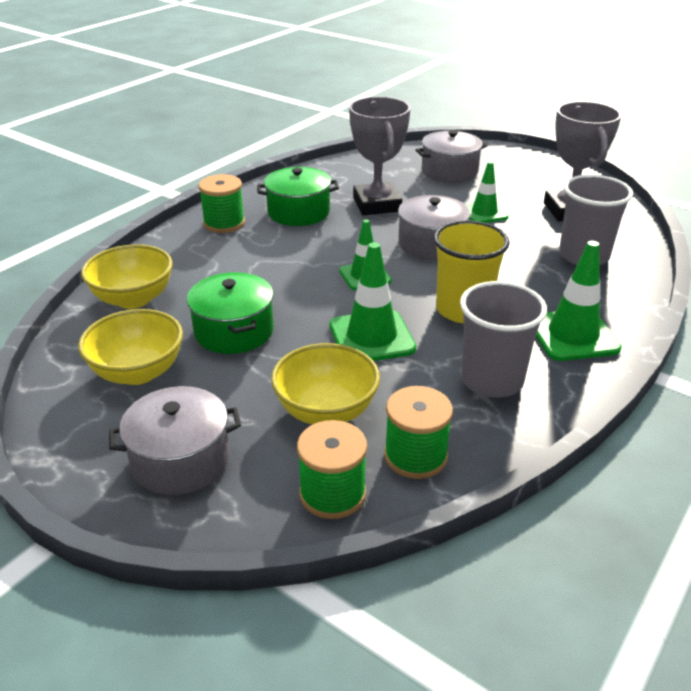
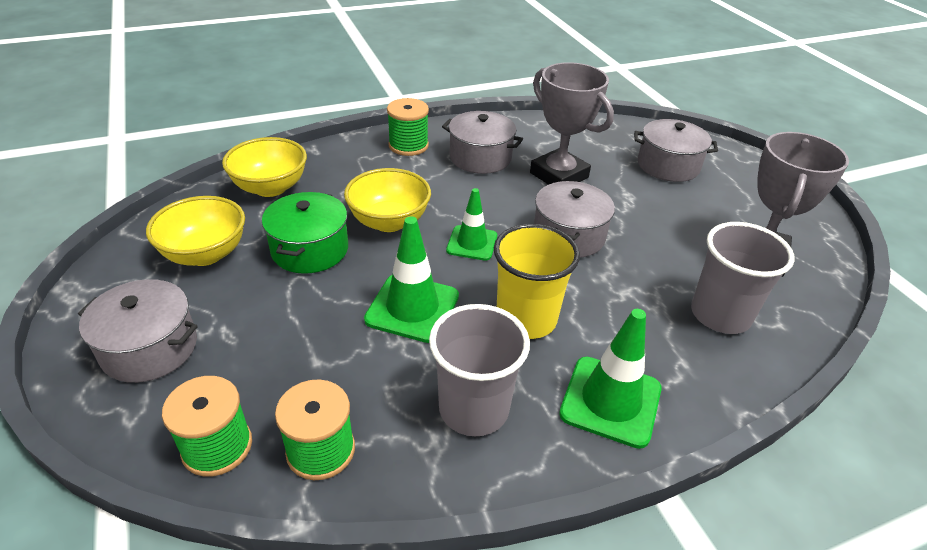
camera: 30 degrees right, 5 degrees up
green pot [257,167,339,226] -> grey pot [442,111,523,174]
yellow bowl [271,343,380,425] -> yellow bowl moved to [344,168,431,232]
grey trophy [349,97,411,215] -> grey trophy turned 60 degrees counterclockwise [530,62,614,185]
green traffic cone [465,161,509,223] -> none

